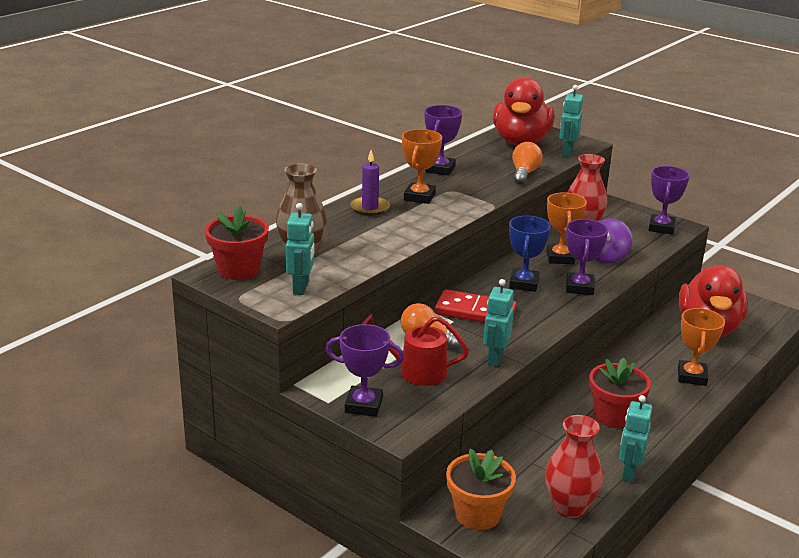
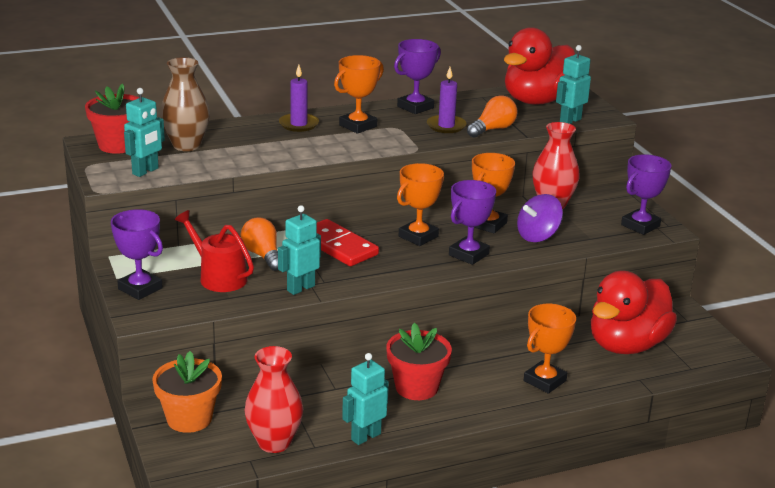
camera: 30 degrees right, 0 degrees up
blue trophy [509,216,551,292] -> orange trophy [397,163,444,246]
none -> purple candle [427,67,467,133]

